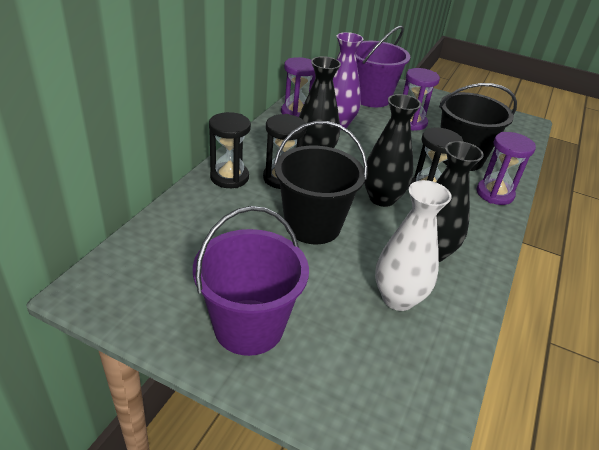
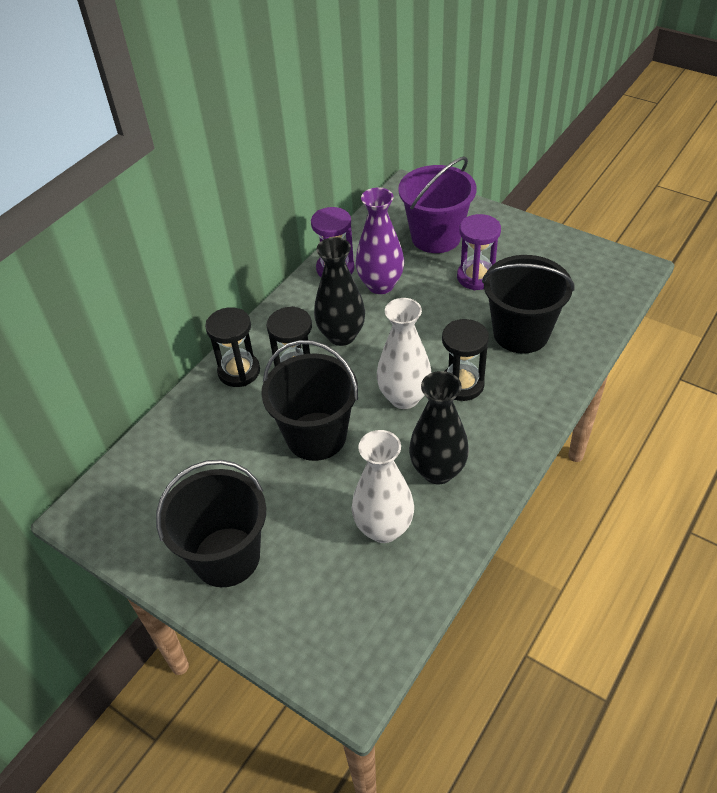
camera: 15 degrees right, 10 degrees up
purple bucket [193,206,309,356] -> black bucket [156,460,266,587]
black vase [364,94,421,207] -> white vase [377,298,432,409]
purple hourglass [477,132,536,205] -> none

